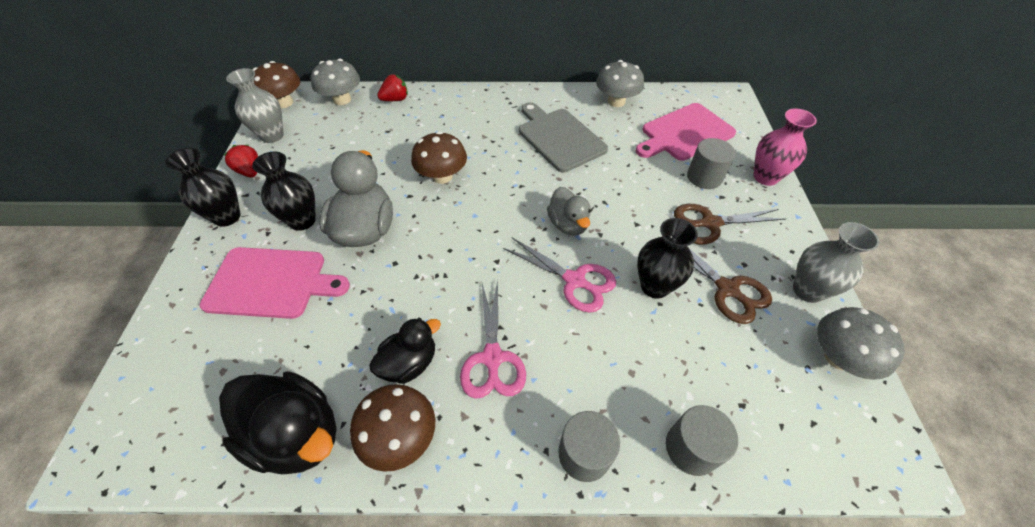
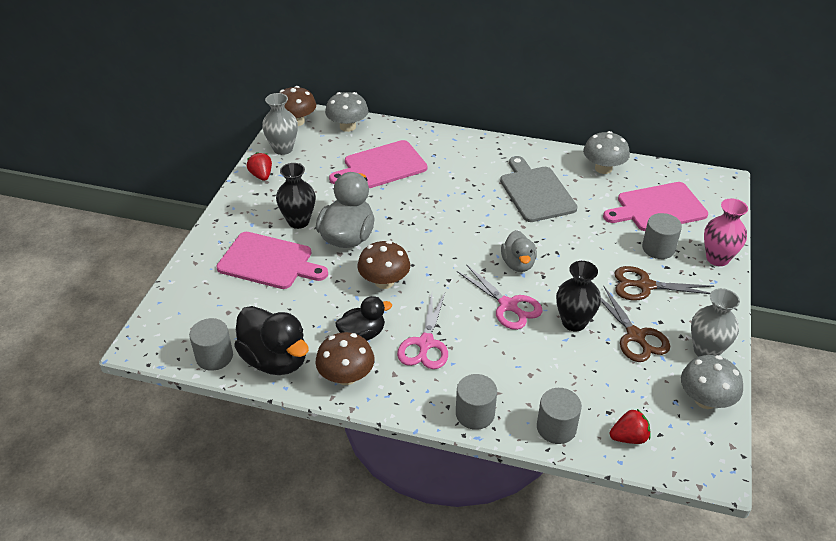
camera: 15 degrees right, 10 degrees down
black vase [165,148,240,227] -> none
red strawberry [377,74,408,101] -> red strawberry moved to [610,409,651,444]
brown mushroom [411,131,467,184] -> brown mushroom moved to [357,241,410,289]
none -> grey cylinder [189,318,233,371]
none -> pink cutting board [329,140,427,188]

